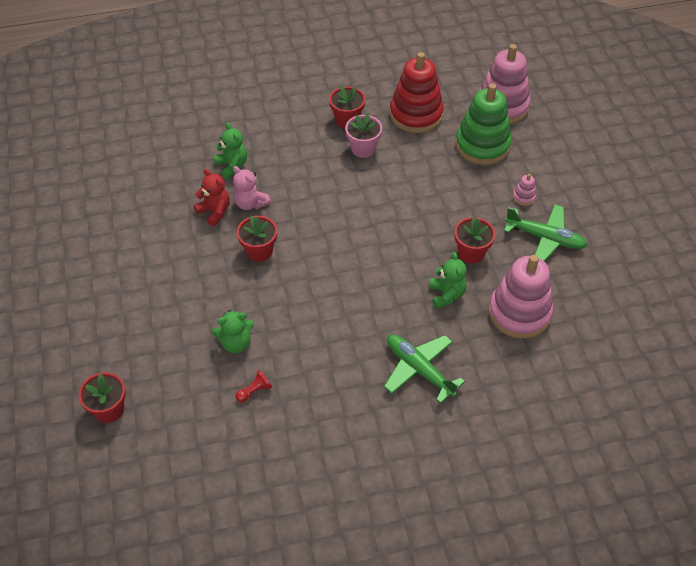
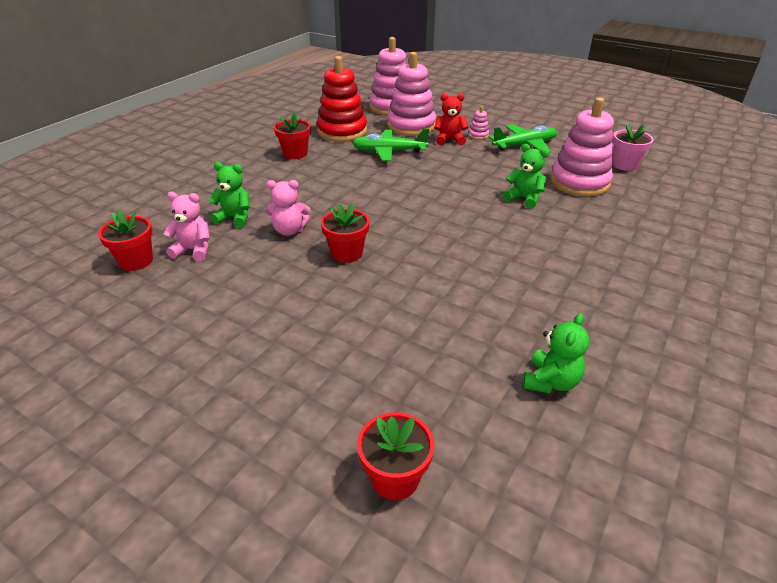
camera: 45 degrees left, 15 degrees down
red teddy bear [194,169,230,226] -> red teddy bear moved to [434,94,469,145]
green teddy bear [212,310,254,353] -> green teddy bear moved to [523,313,589,393]
red pawn [235,370,272,402] -> none
pink flower pot [345,113,382,158] -> pink flower pot moved to [613,123,654,171]
green plane [384,335,465,404] -> green plane moved to [353,128,429,161]
green stacking toy [455,83,512,165] -> pink stacking toy [387,52,436,136]
red flower pot [455,216,495,263] -> red flower pot moved to [98,210,153,271]
none -> pink teddy bear [164,192,210,261]

